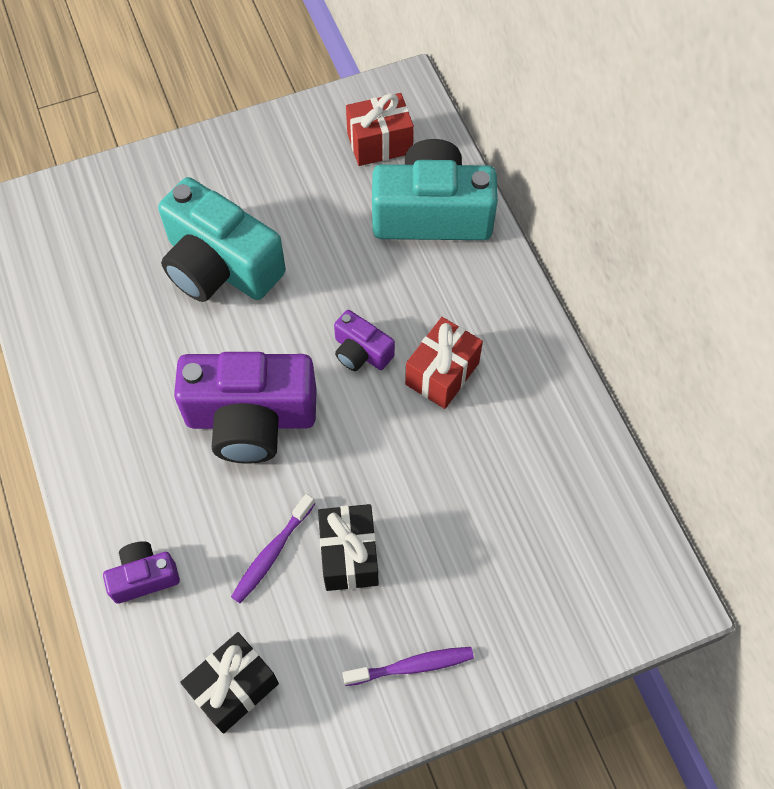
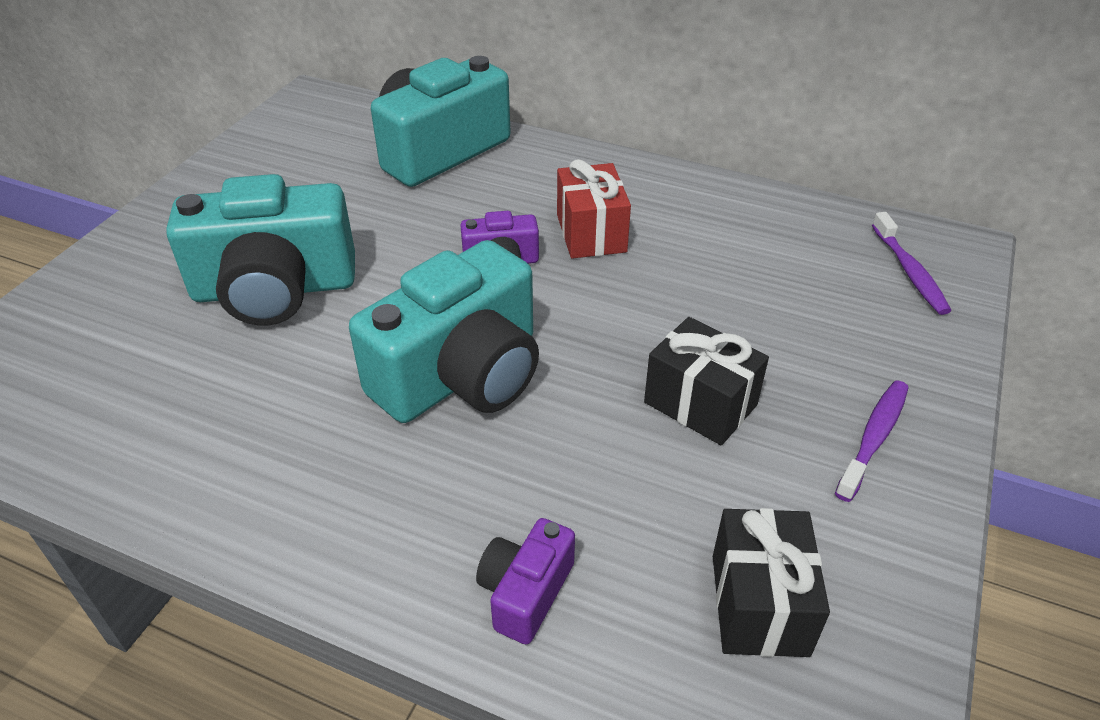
camera: 45 degrees left, 20 degrees down
purple camera [174,352,317,464] -> turquoise camera [349,240,539,423]
purple toothbrush [231,494,315,603] -> purple toothbrush moved to [872,212,951,315]
red gift [346,93,414,166] -> none

